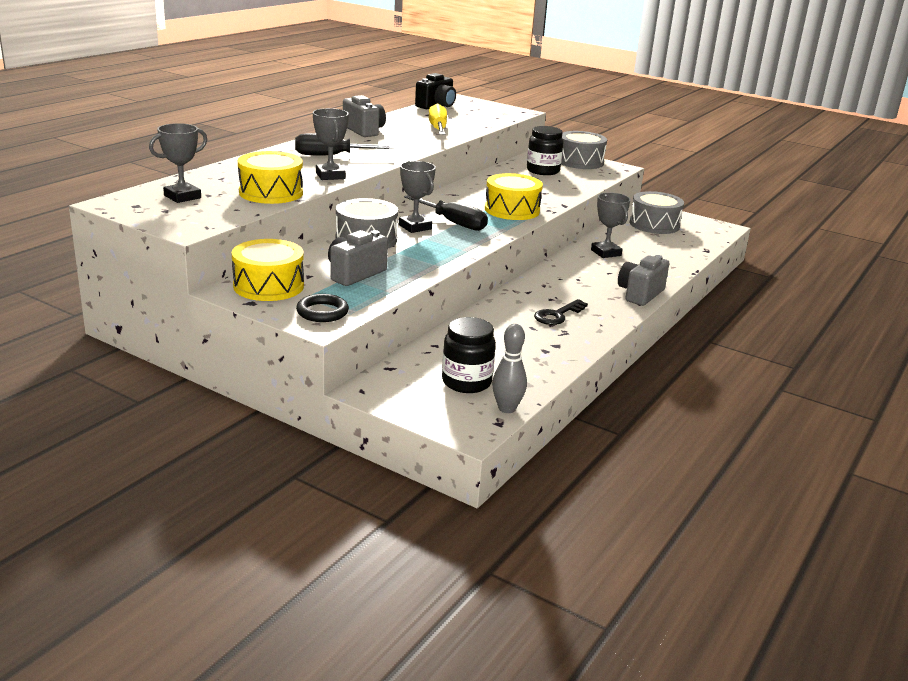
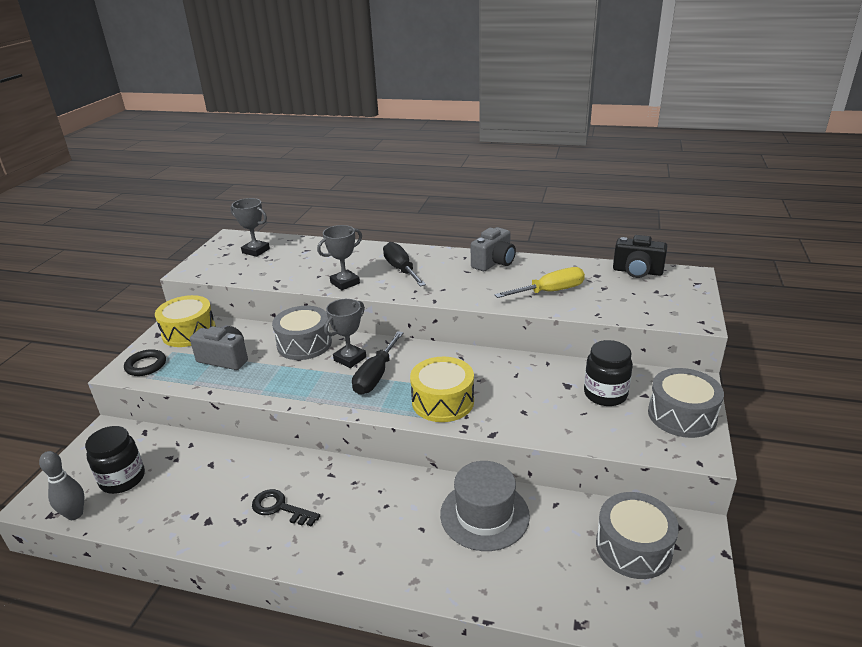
camera: 75 degrees right, 5 degrees up
yellow drum [238,151,303,204] -> none
grey trophy [591,192,630,258] -> grey hat [440,461,530,551]
grey camera [618,255,669,306] -> none

